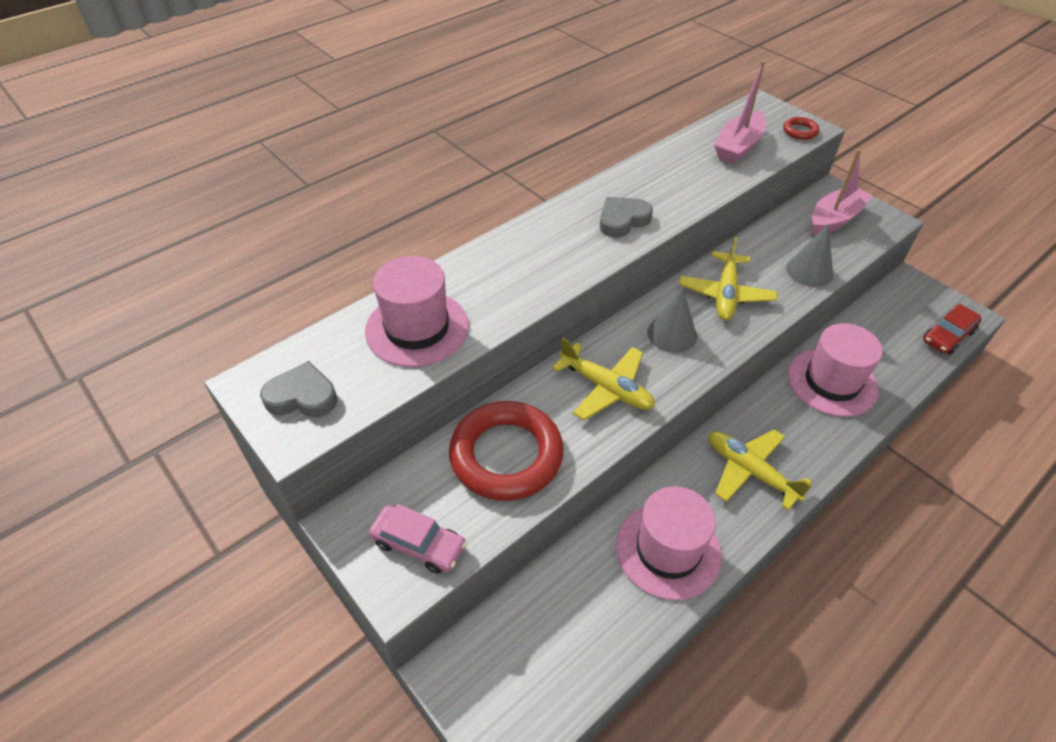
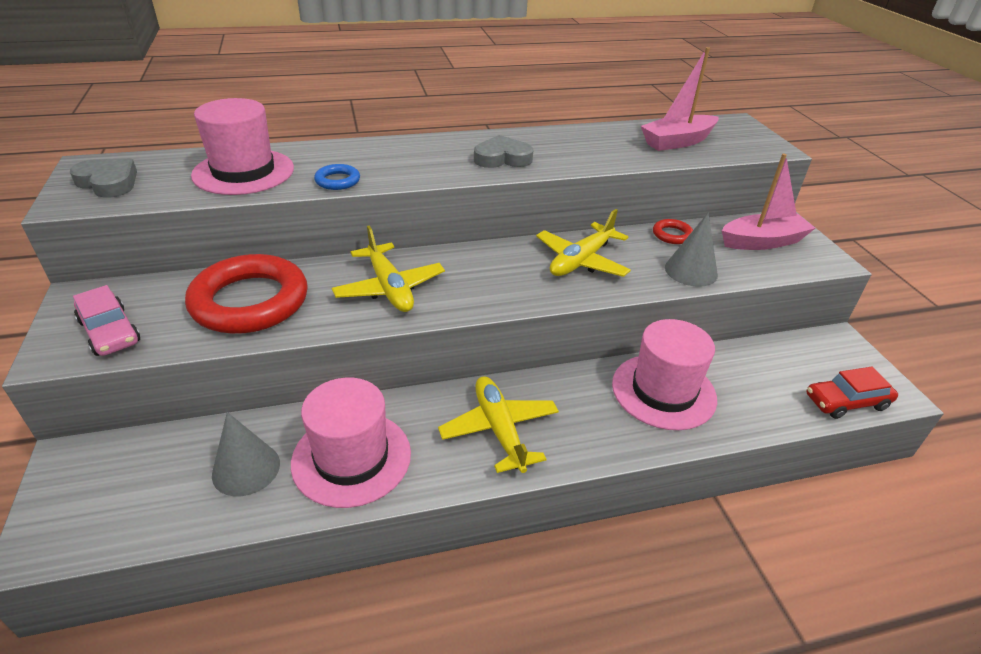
camera: 25 degrees right, 10 degrees down
grey cone [647,288,697,353] -> grey cone moved to [212,412,280,496]
red ring [783,117,820,140] -> red ring moved to [653,219,693,244]
none -> blue ring [314,164,360,190]

